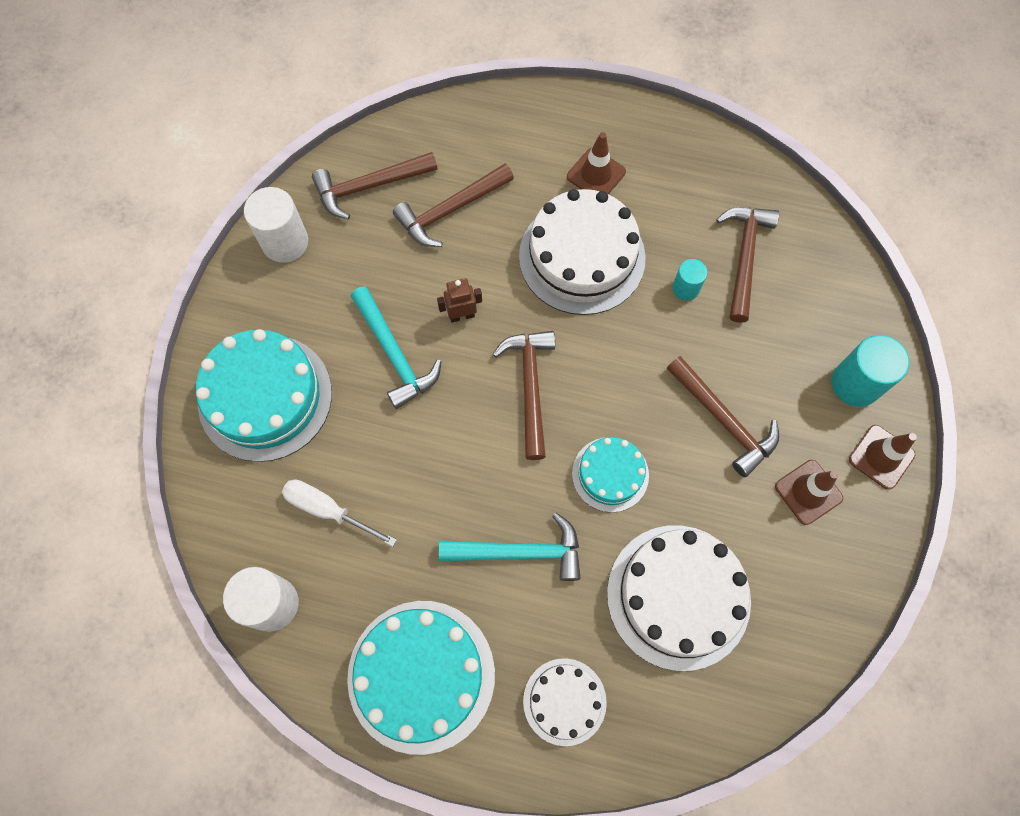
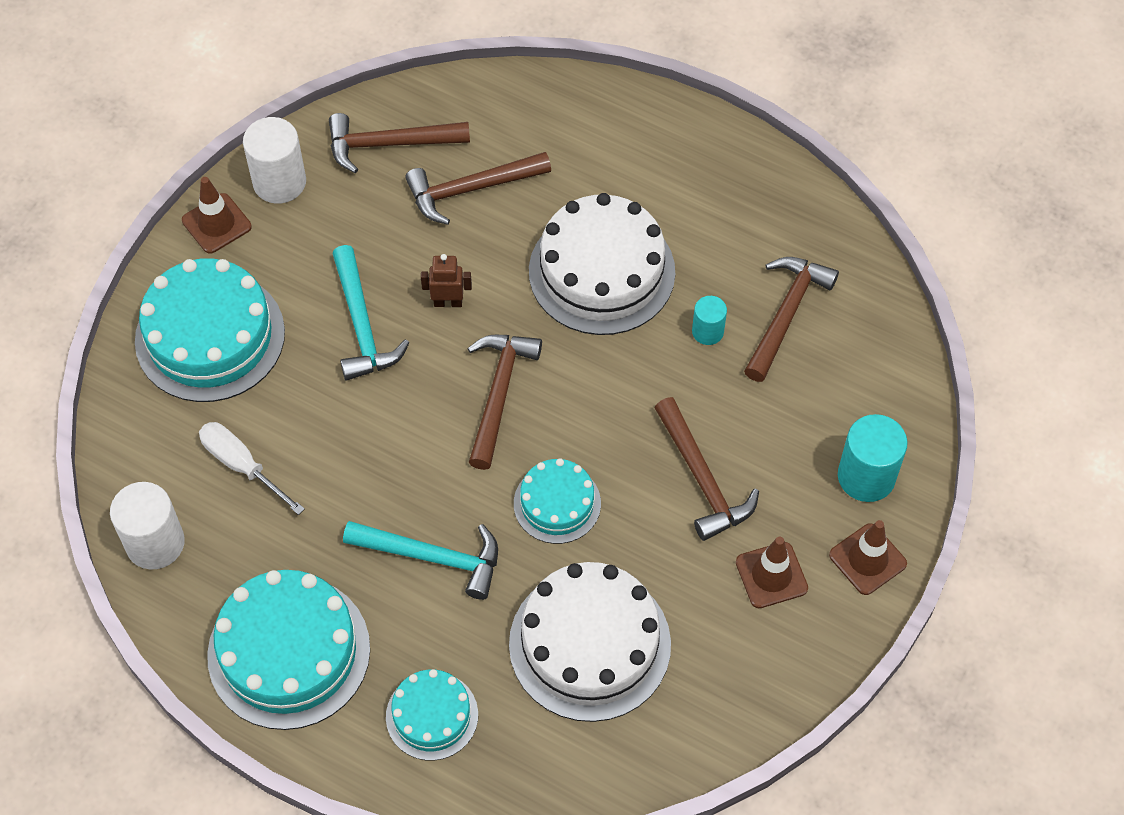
camera: 15 degrees right, 10 degrees down
white cake [523,658,607,746] -> turquoise cake [386,669,478,760]
brown traffic cone [567,132,626,194] -> brown traffic cone moved to [182,177,252,254]

